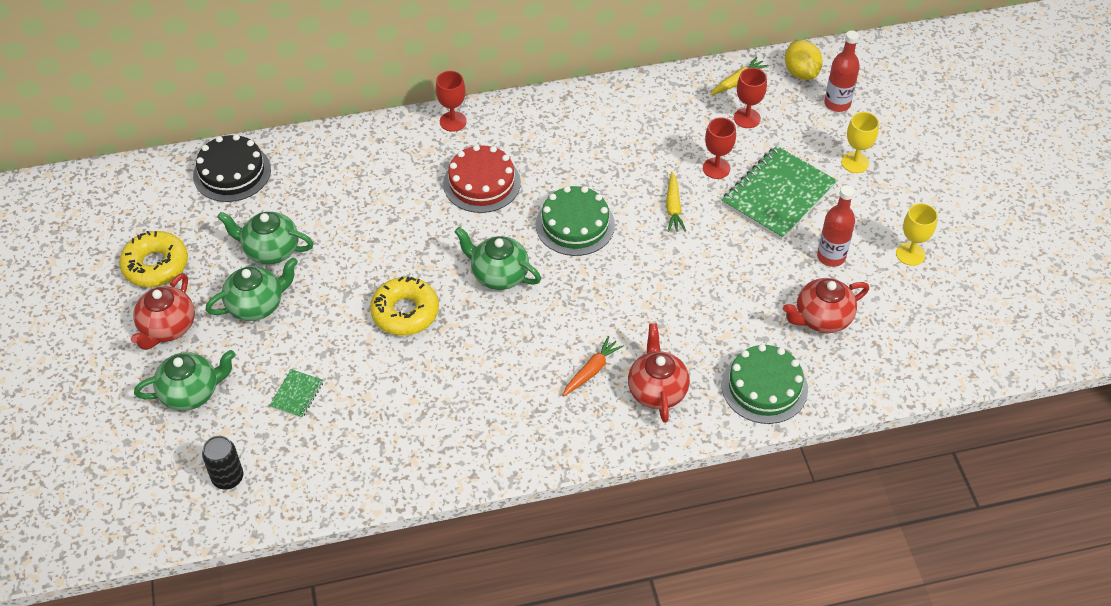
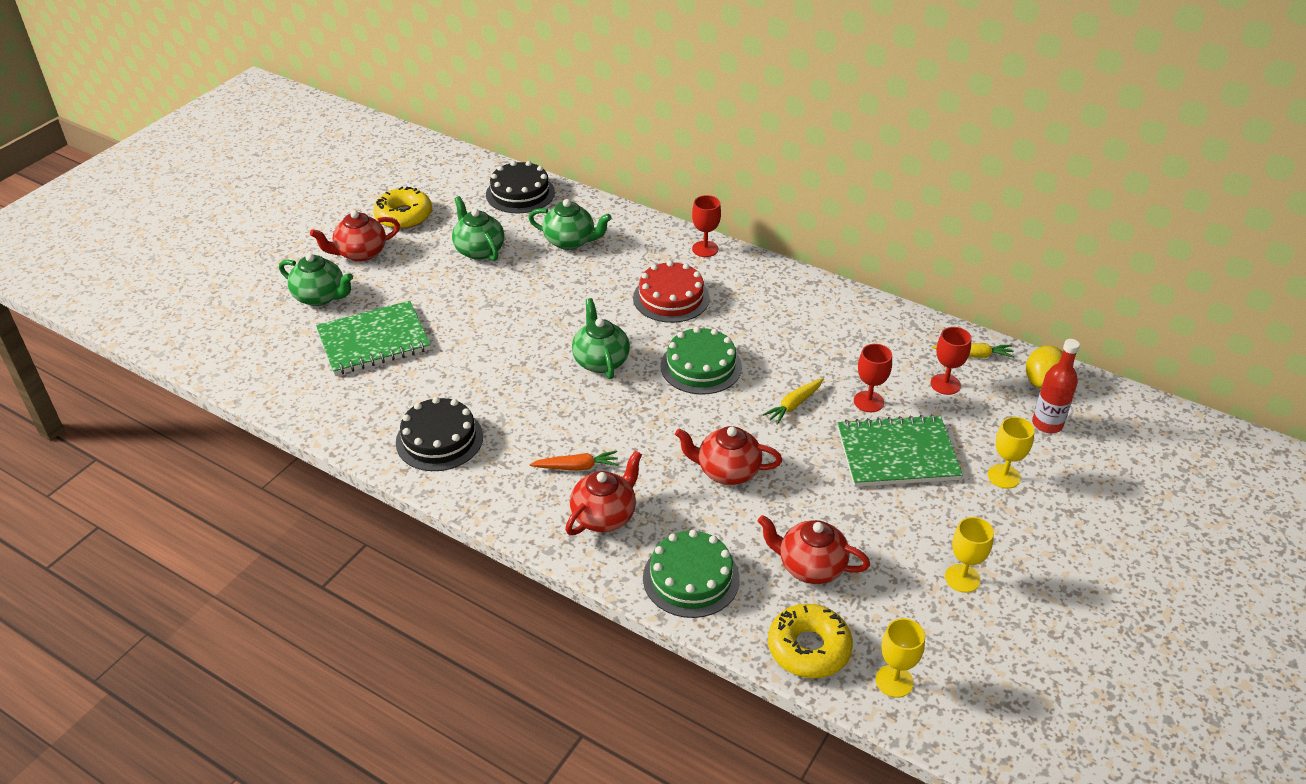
camera: 45 degrees right, 10 degrees down
black can [202,436,243,489] -> none
green teapot [205,257,298,321] -> green teapot moved to [528,199,612,250]
green notebook [269,369,323,418] -> green notebook [316,301,431,375], size x2.25
yellow donut [370,277,439,335] -> yellow donut moved to [768,604,853,679]
red bottle [817,185,855,267] -> none
none -> black cake [396,397,483,471]
none -> red teapot [675,426,782,485]
none -> yellow goblet [875,618,925,698]

